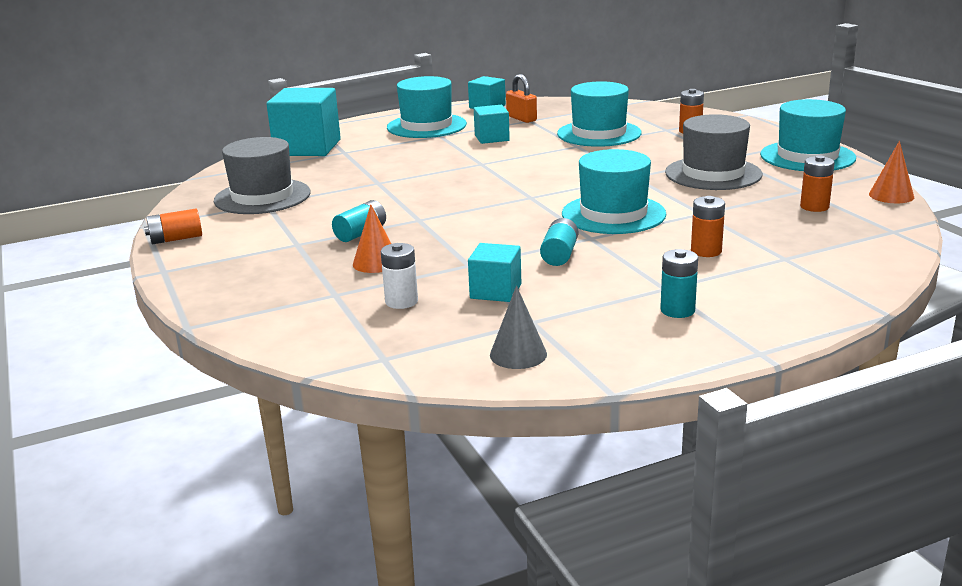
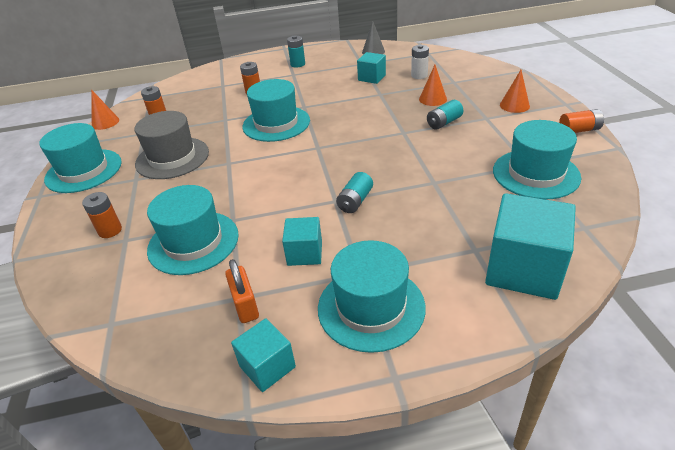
camera: 165 degrees left, 15 degrees up
grey hat [214,137,311,214] -> turquoise hat [493,120,581,199]
turquoise battery [540,218,578,266] -> turquoise battery moved to [336,172,373,213]
none -> orange cone [500,70,530,113]

